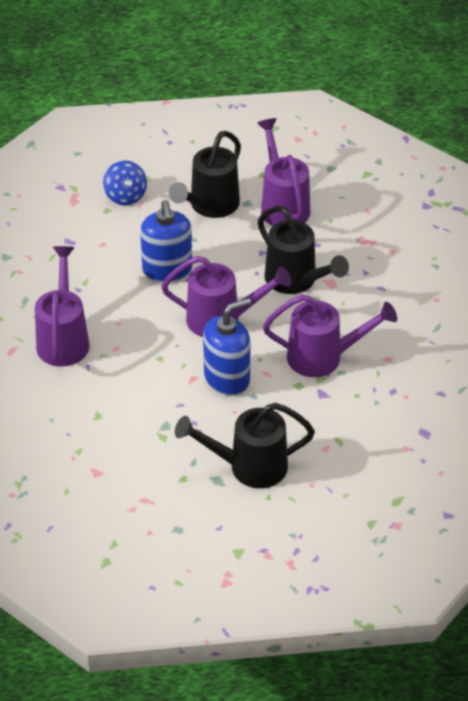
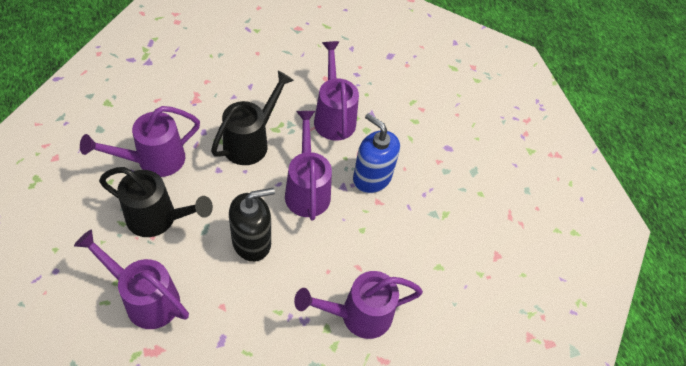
camera: 110 degrees left, 10 degrees up
blue spinning top [103,160,147,205] -> purple watering can [74,229,189,329]
blue soap dispenser [140,200,192,283] -> black soap dispenser [229,188,275,262]
black watering can [175,403,315,488] -> none

